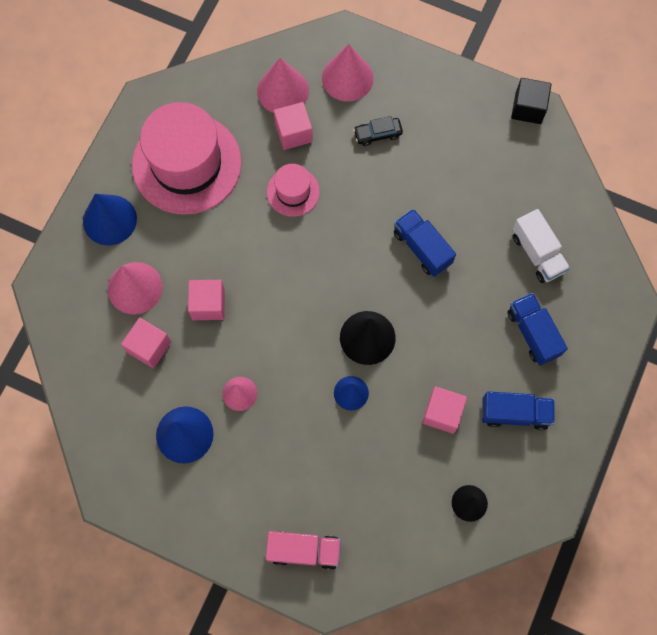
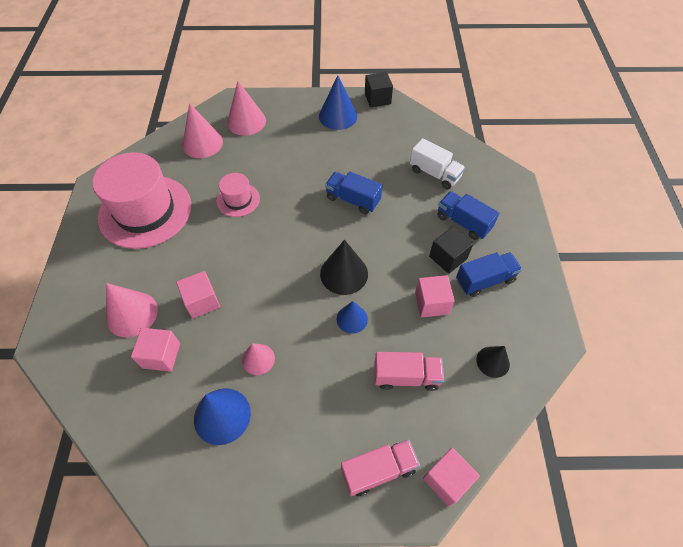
camera: 25 degrees left, 15 degrees down
blue cone [83,194,137,245] -> blue cone moved to [319,75,357,130]
pink cube [274,102,313,150] -> pink cube moved to [423,448,480,507]
black car [353,116,403,146] -> none
none -> pink truck [374,352,444,391]
none -> black cube [429,227,473,274]

